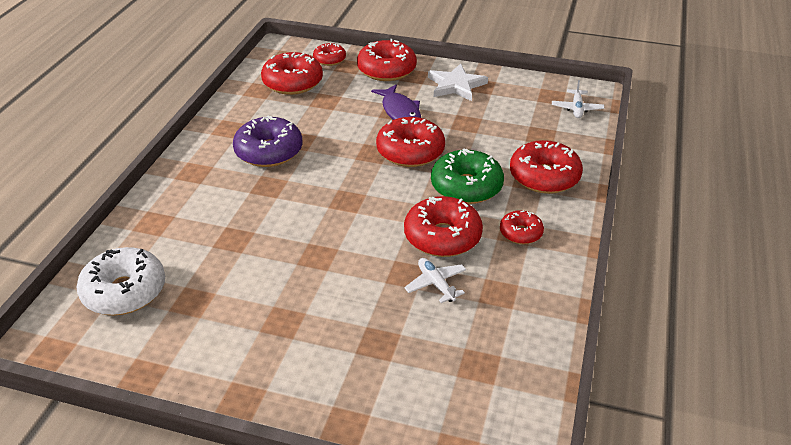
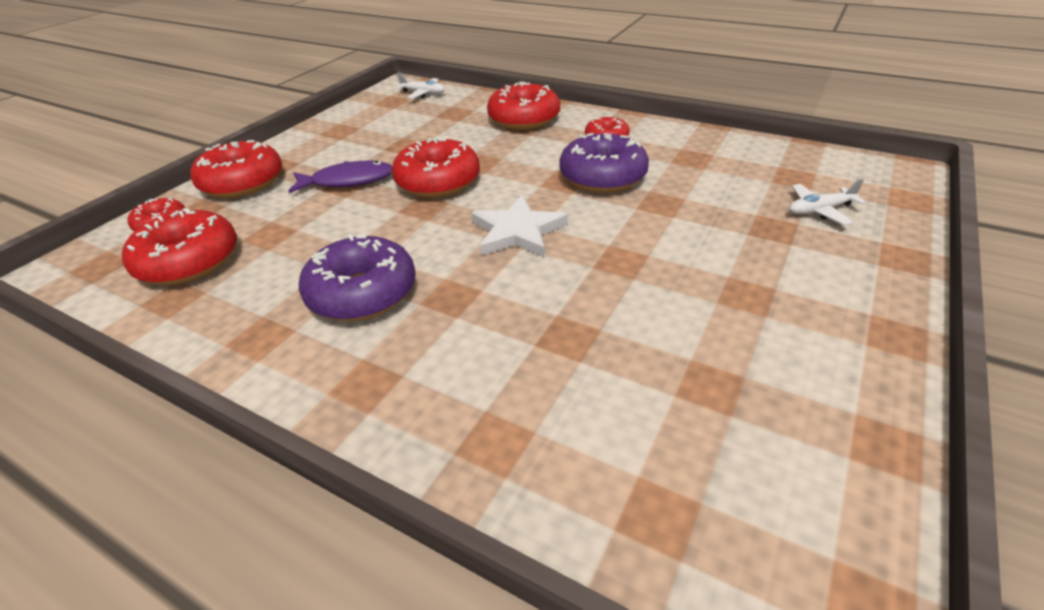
camera: 75 degrees left, 0 degrees up
white donut [77,247,165,315] -> none
red donut [404,196,483,257] -> purple donut [559,133,649,193]
white plane [404,258,466,303] -> white plane moved to [789,179,866,226]
white star [428,63,488,101] -> white star moved to [471,195,568,257]
green donut [431,149,504,204] -> none

